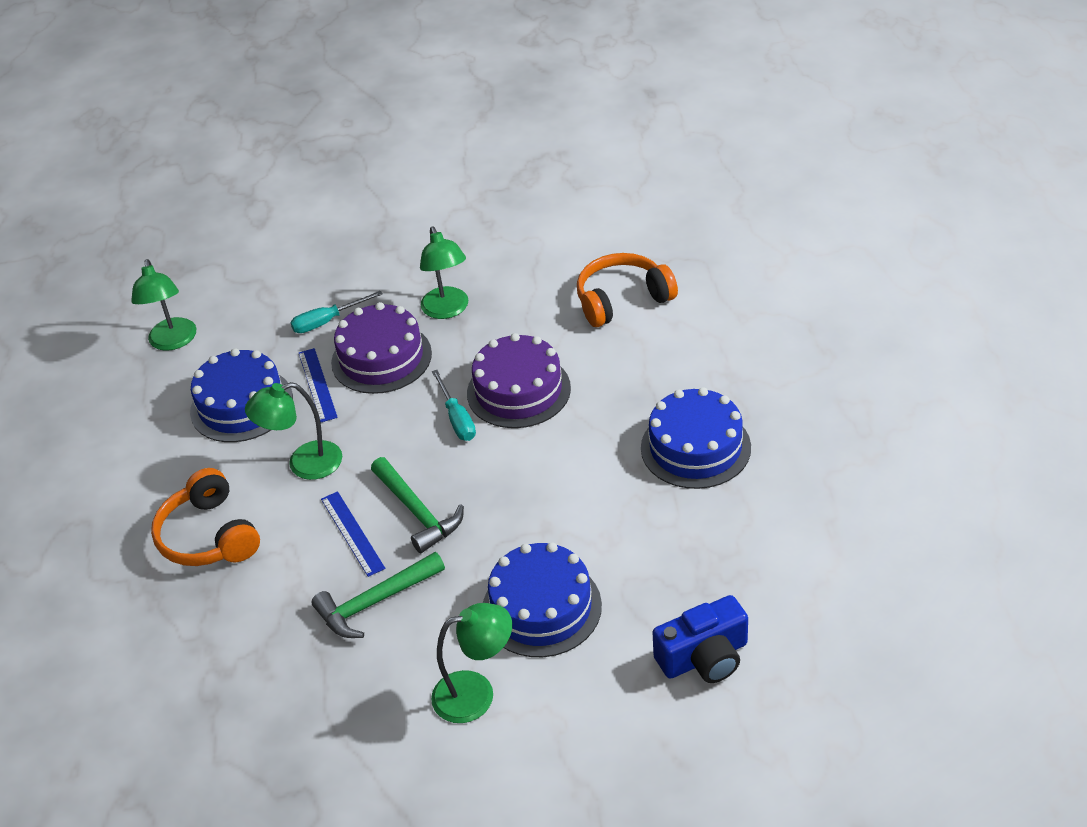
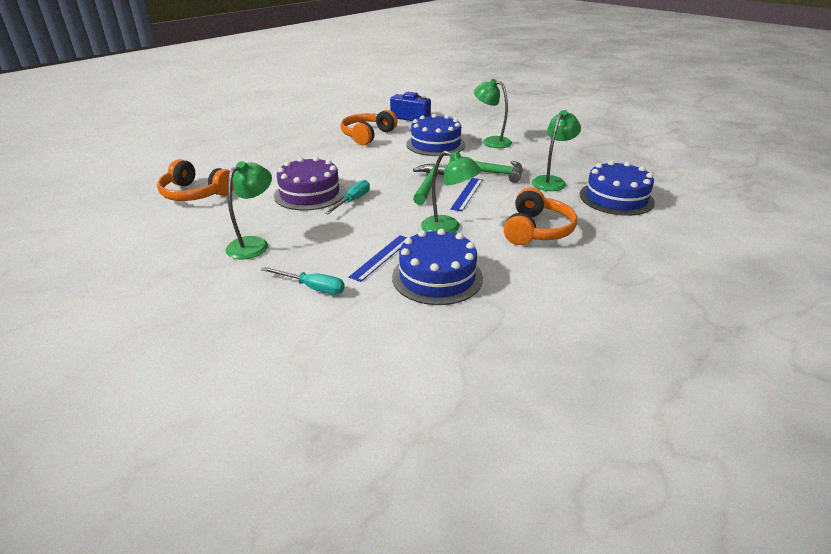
camera: 135 degrees left, 10 degrees down
green lamp [131,259,197,351] -> green lamp moved to [532,110,581,191]
purple cake [331,302,432,394] -> none
blue cake [641,387,751,489] -> blue cake moved to [580,160,655,216]
none -> orange headphones [341,110,397,145]

